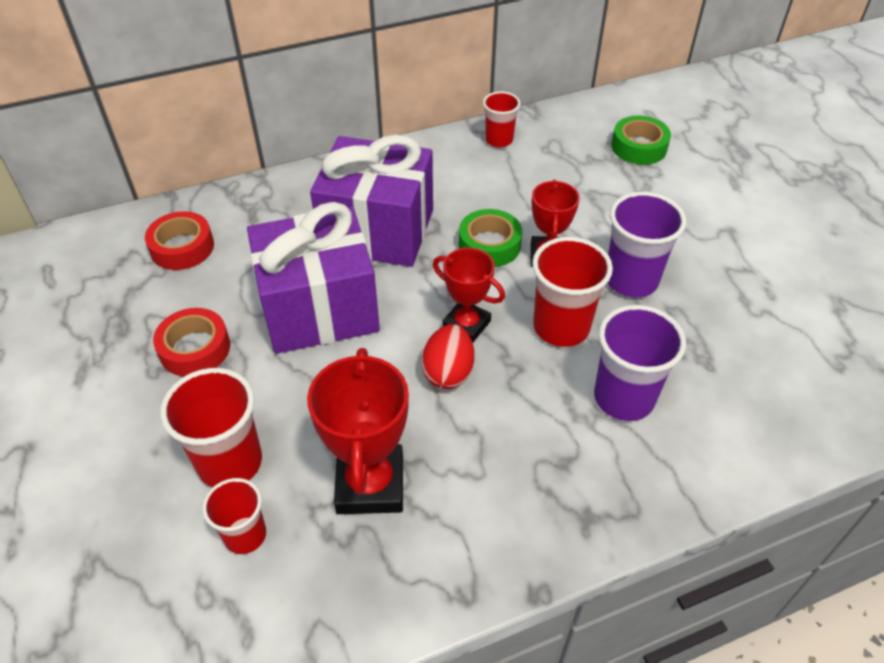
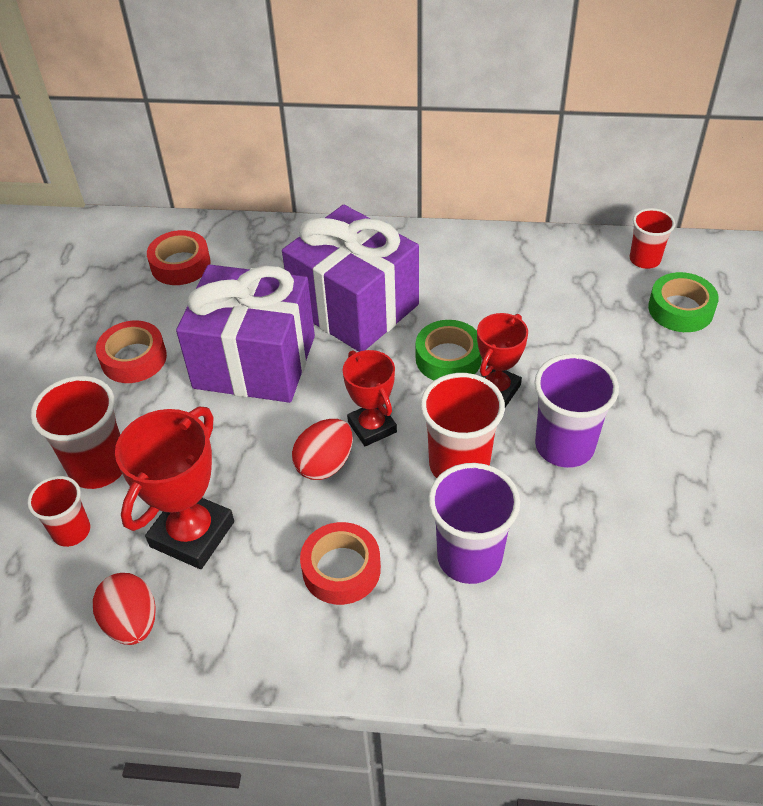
camera: 30 degrees right, 0 degrees up
red cup [483,91,520,147] -> red cup moved to [629,208,675,269]
none -> red egg [93,573,156,645]
none -> red tape [300,522,381,605]

